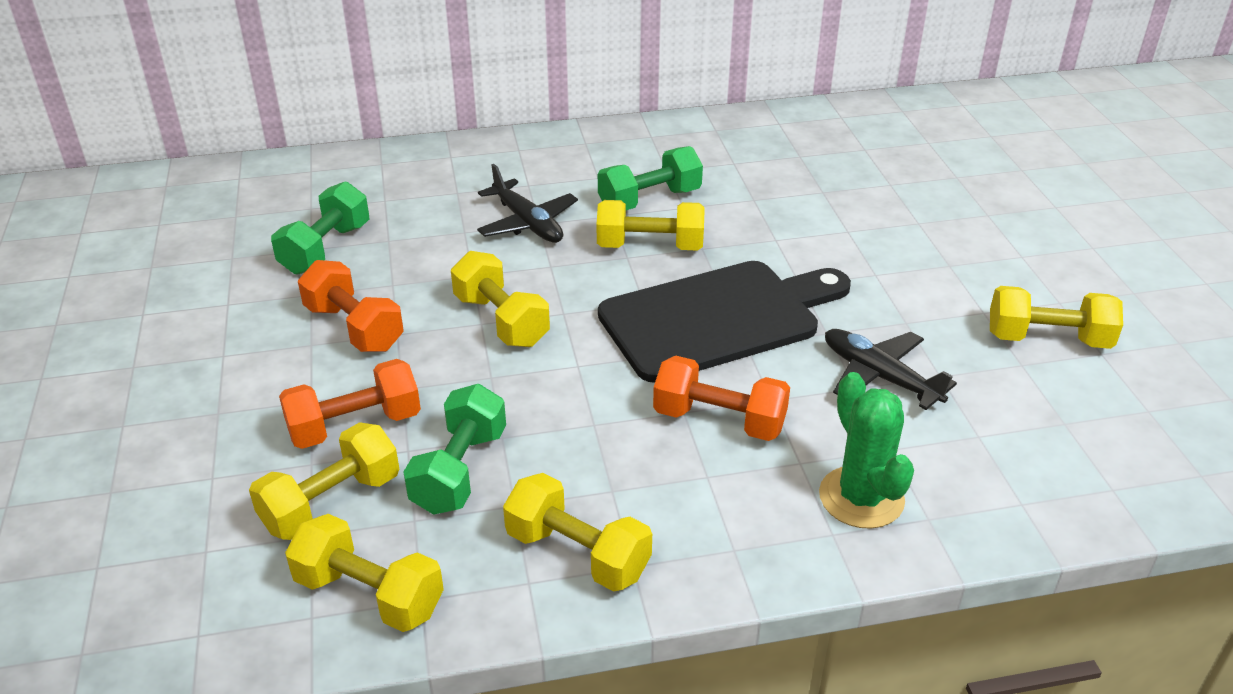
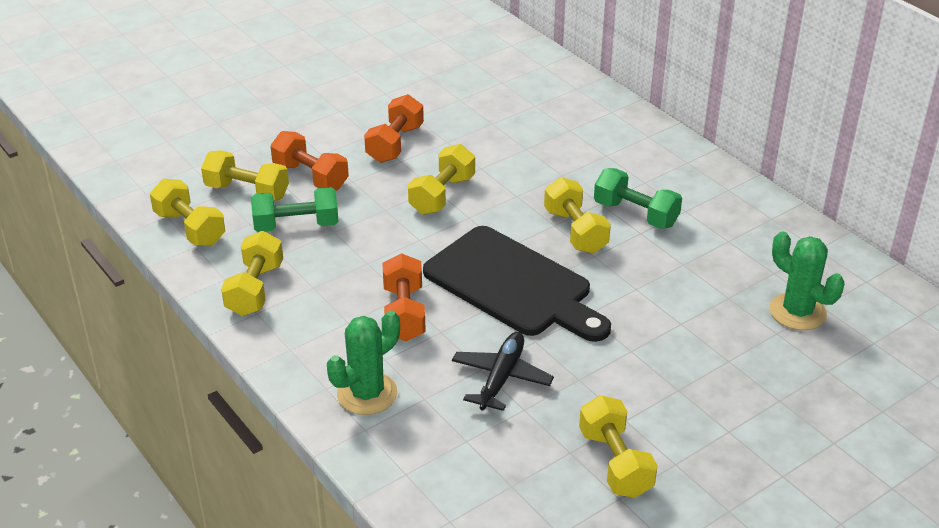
camera: 65 degrees right, 0 degrees up
green dumbbell [271,182,369,275] -> none
yellow dumbbell [285,514,444,632] -> yellow dumbbell turned 45 degrees counterclockwise [150,179,225,246]
black plane [477,164,578,243] -> none
none -> green cactus [770,232,844,330]

